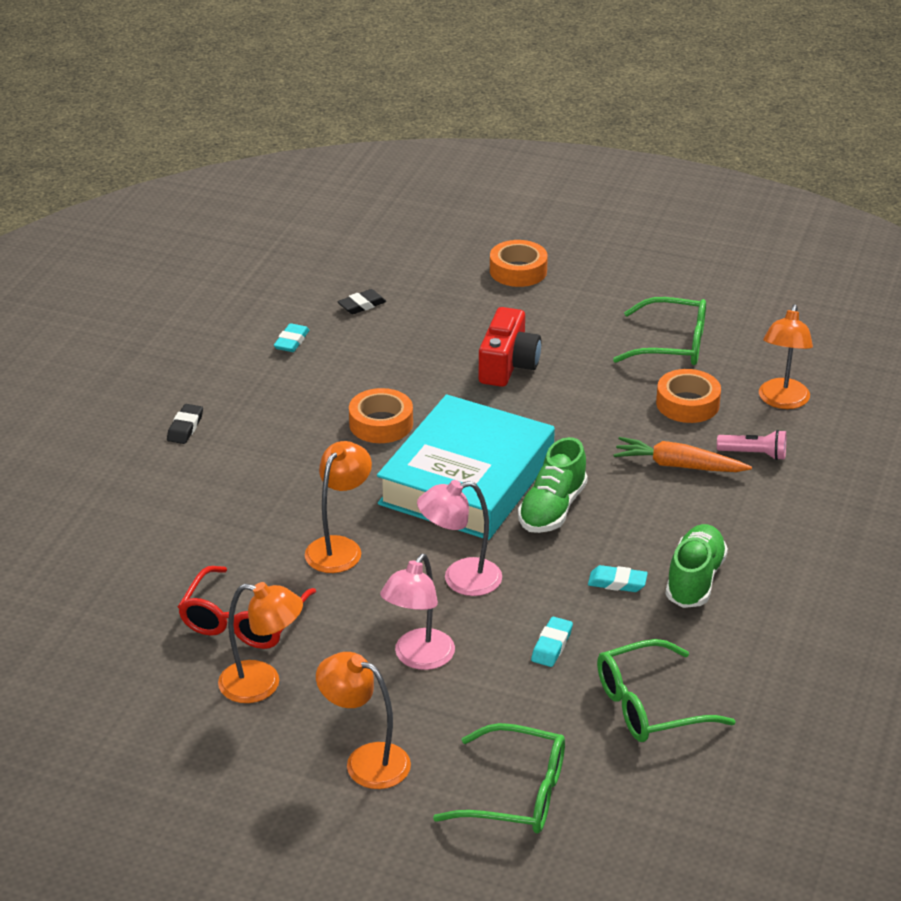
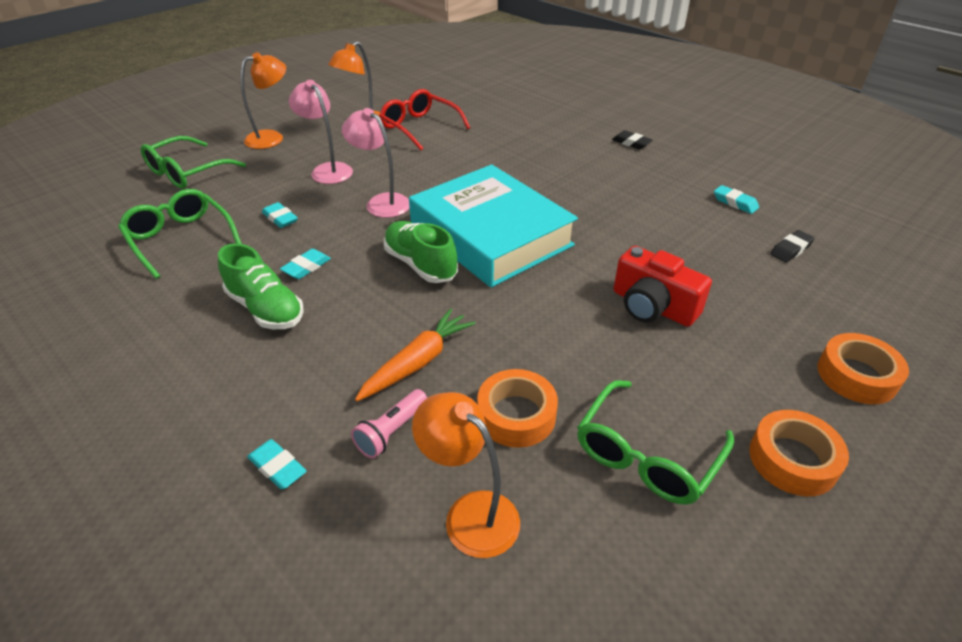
camera: 115 degrees right, 5 degrees up
orange lamp [305,441,372,573] -> none
black eraser [337,289,386,314] -> black eraser turned 60 degrees clockwise [770,230,815,263]
orange tape [349,388,413,443] -> orange tape moved to [749,410,849,496]
pink lamp [417,480,502,596] -> pink lamp turned 60 degrees counterclockwise [342,108,410,218]
green glasses [597,639,736,742] -> green glasses turned 45 degrees counterclockwise [118,189,242,279]
none -> turquoise eraser [247,439,307,490]

